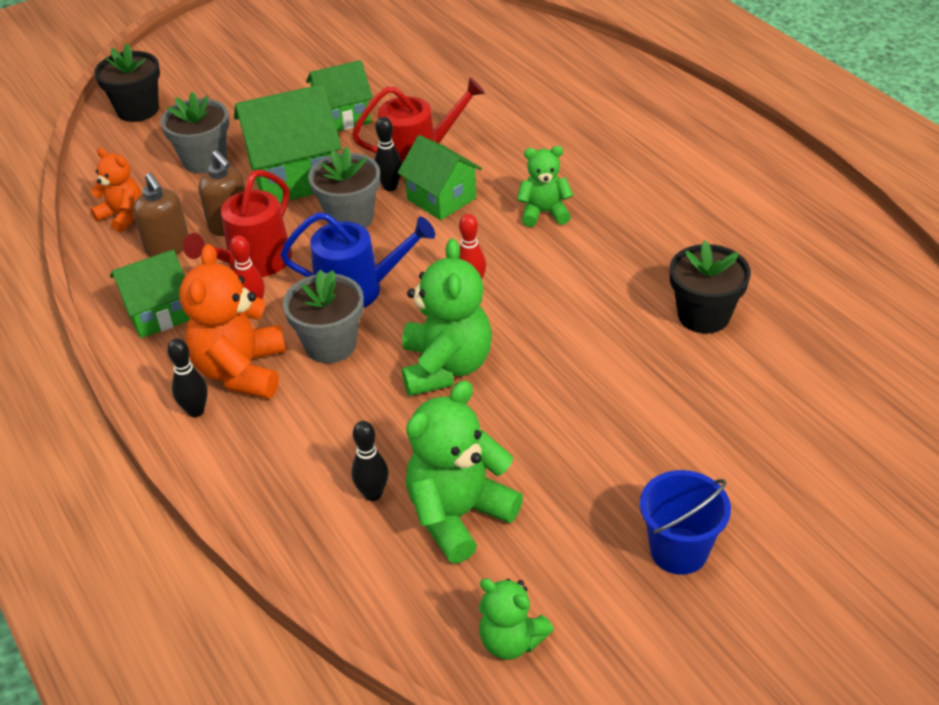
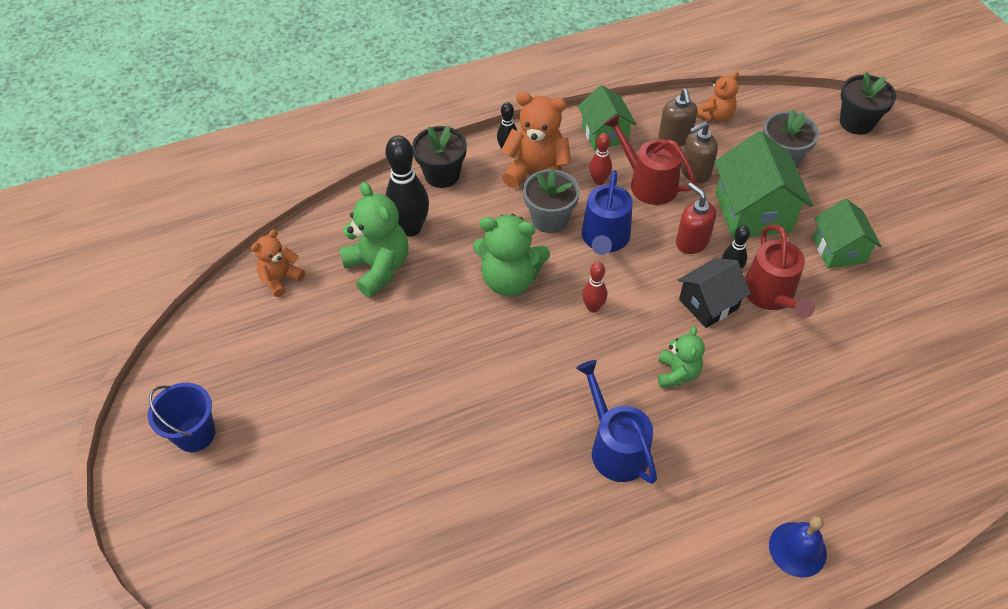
camera: 100 degrees right, 10 degrees up
brown soap dispenser [133,173,189,257] -> brown soap dispenser turned 75 degrees counterclockwise [658,89,697,147]
grey flower pot [308,146,380,228] -> red soap dispenser [676,182,716,254]
black bowling pin [351,421,389,501] -> black bowling pin [385,135,429,237], size x1.87
green house [397,135,482,220] -> black house [678,258,751,328]
green teddy bear [479,578,554,660] -> orange teddy bear [251,230,305,297]
blue bucket [640,470,731,575] -> blue bucket moved to [148,383,215,452]
black flower pot [670,241,751,334] -> black flower pot moved to [412,126,467,188]
none -> blue watering can [576,360,657,484]
none -> blue bell [769,516,827,578]

